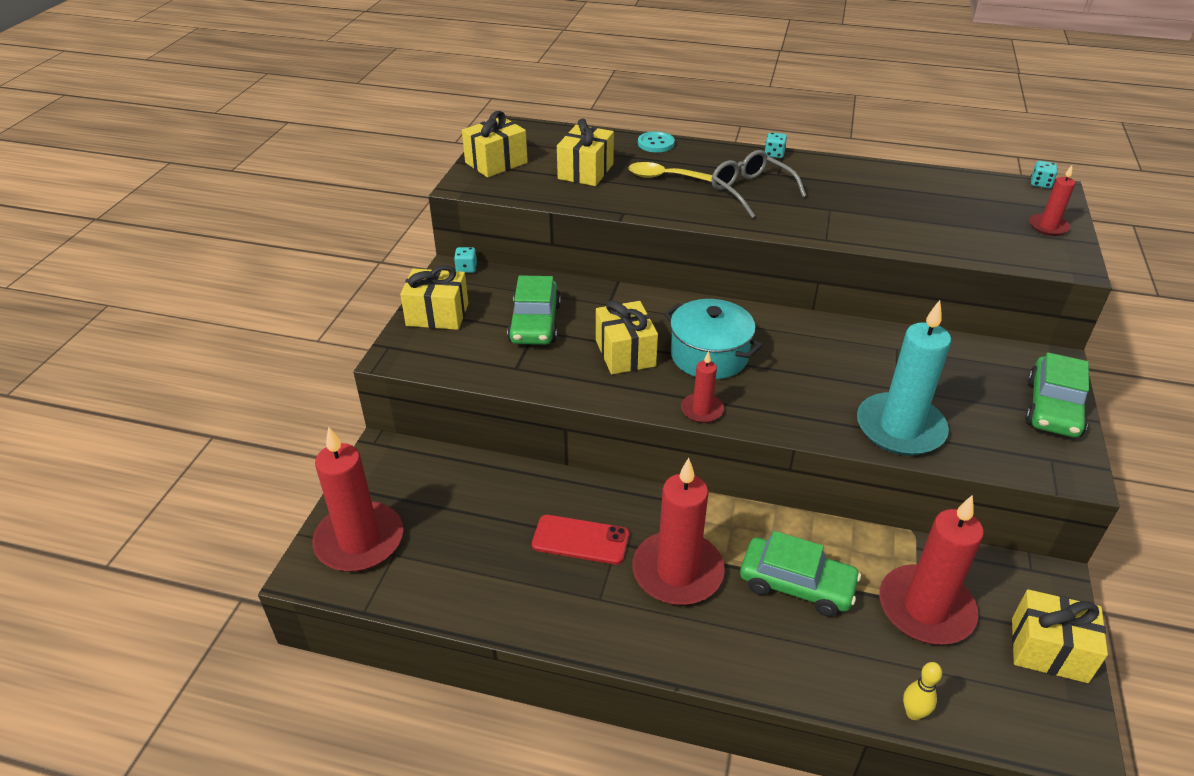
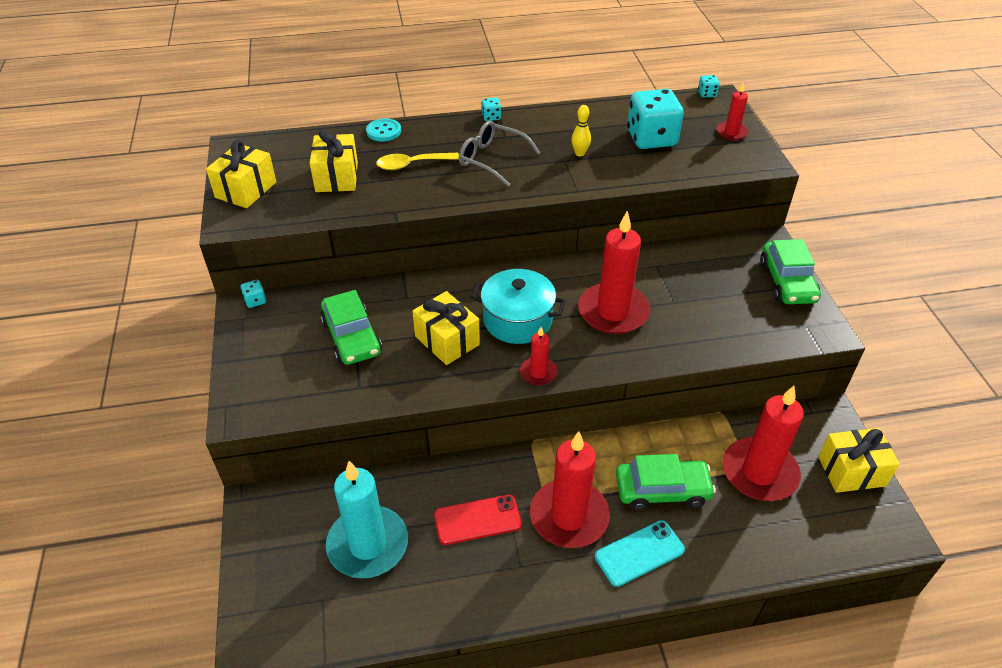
camera: 25 degrees left, 5 degrees up
red candle [312,427,403,572] -> red candle moved to [578,211,650,334]
yellow gift [400,265,468,330] -> none
turquoise candle [857,300,951,456] -> turquoise candle moved to [326,461,408,579]
yellow bowling pin [903,662,942,720] -> yellow bowling pin moved to [572,105,591,156]
none -> turquoise phone [595,520,685,587]
none -> turquoise dice [627,89,684,149]

